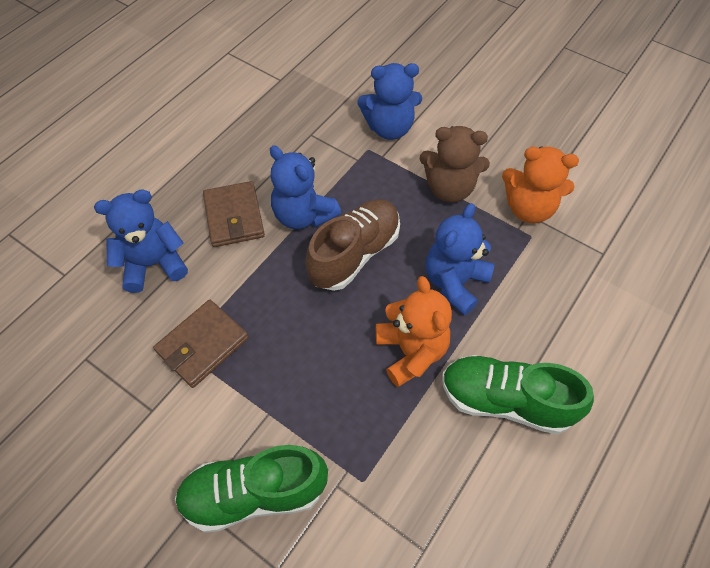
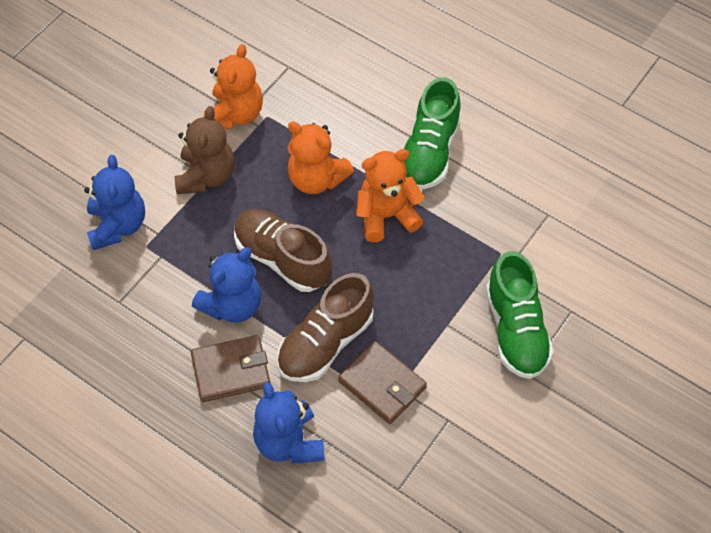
camera: 90 degrees left, 0 degrees up
blue teddy bear [426,203,494,315] -> orange teddy bear [287,121,354,194]
none -> brown shoe [277,273,374,382]

